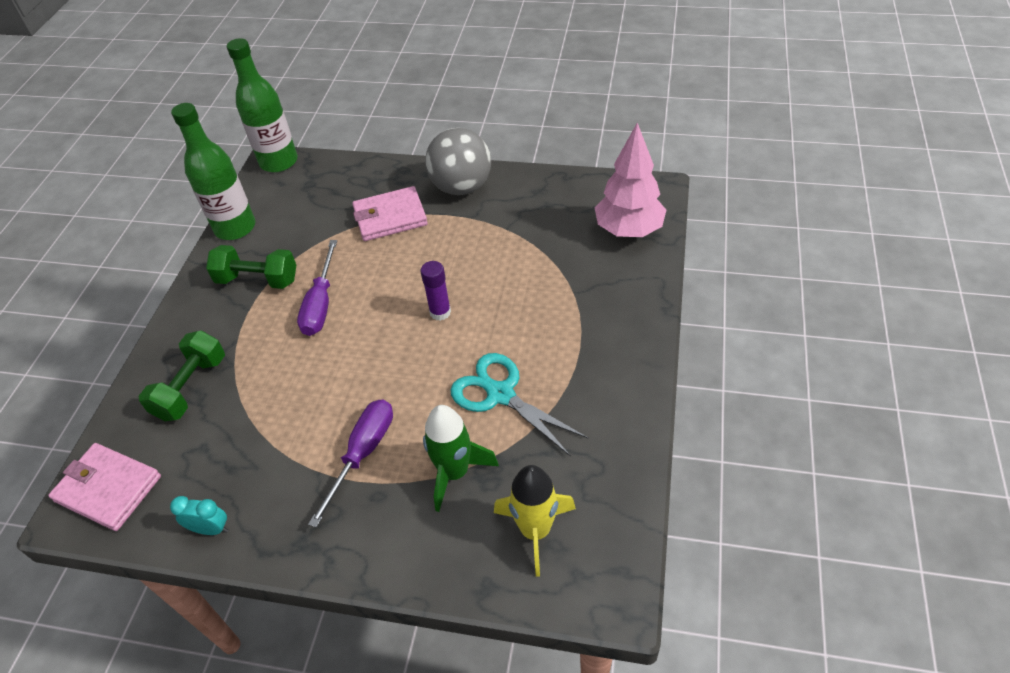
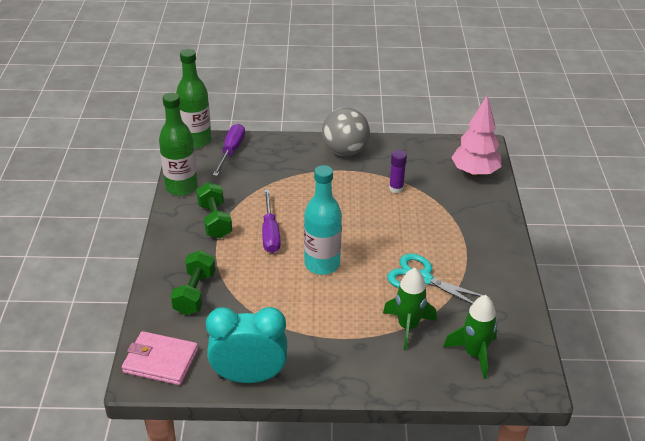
camera: 15 degrees left, 10 degrees down
turquoise clock [170,496,228,535] -> turquoise clock [206,307,287,383], size x2.33
green dumbbell [206,245,296,289] -> green dumbbell turned 75 degrees clockwise [196,182,232,238]
purple screwdriver [308,400,393,528] -> purple screwdriver moved to [213,124,245,176]
pink wallet [352,186,428,241] -> none
purple glue stick [421,261,451,321] -> purple glue stick moved to [389,150,407,193]
yellow rocket [494,465,576,577] -> green rocket [443,295,497,379]
none -> turquoise bottle [304,165,342,275]

